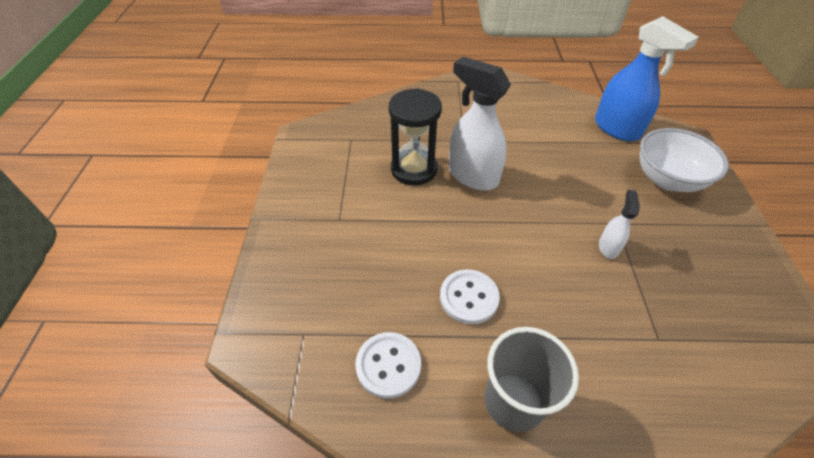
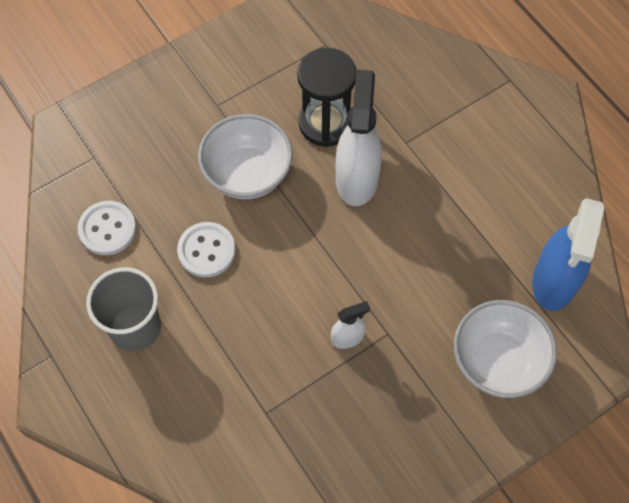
camera: 55 degrees right, 15 degrees up
none -> white bowl [198,114,293,199]

